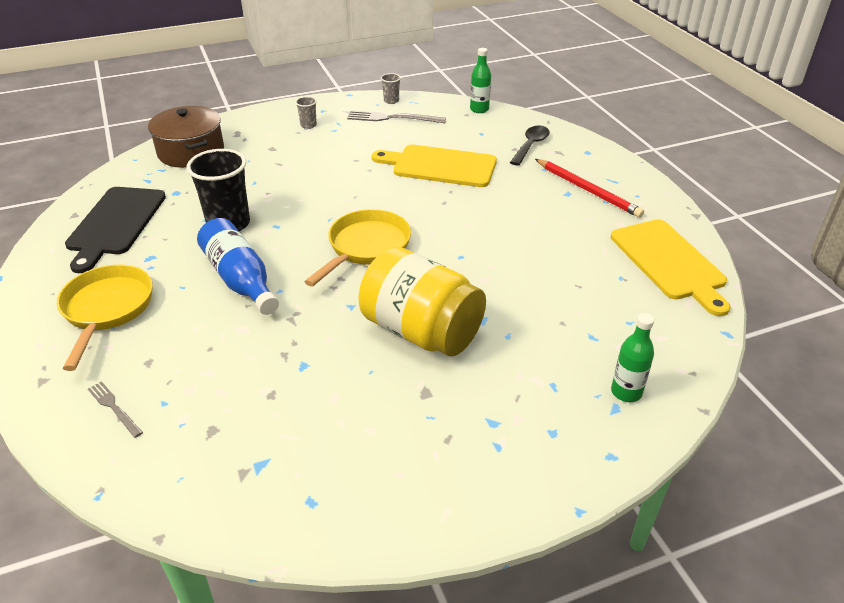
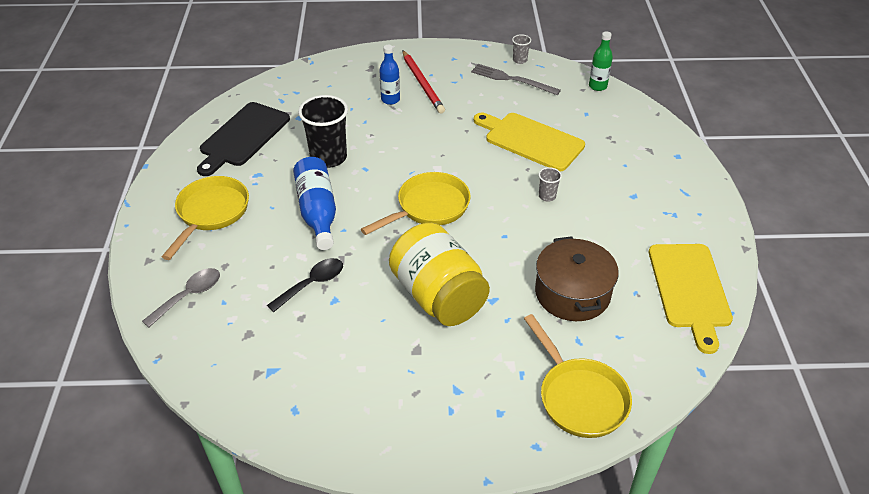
camera: 20 degrees right, 5 degrees up
grey fork [88,381,143,438] -> grey spoon [142,268,220,328]
brown pot [148,106,224,168] -> brown pot moved to [535,236,619,321]
grey cup [295,96,317,129] -> grey cup moved to [539,167,562,201]
black spoon [510,125,549,166] -> black spoon moved to [267,258,343,312]
red pencil [535,159,644,218] -> red pencil moved to [402,50,445,113]
green bottle [611,313,654,402] -> yellow pan [524,314,632,438]
none -> blue bottle [379,45,400,105]

